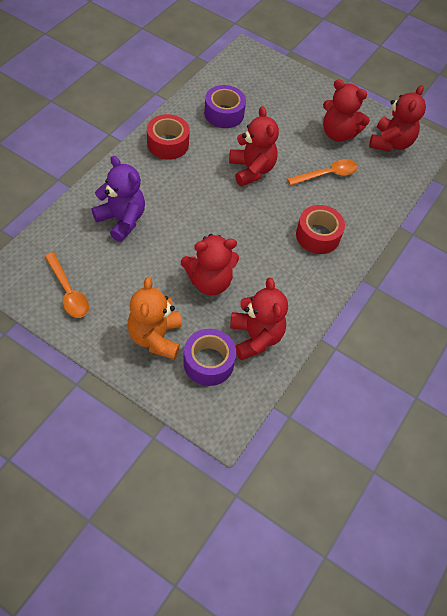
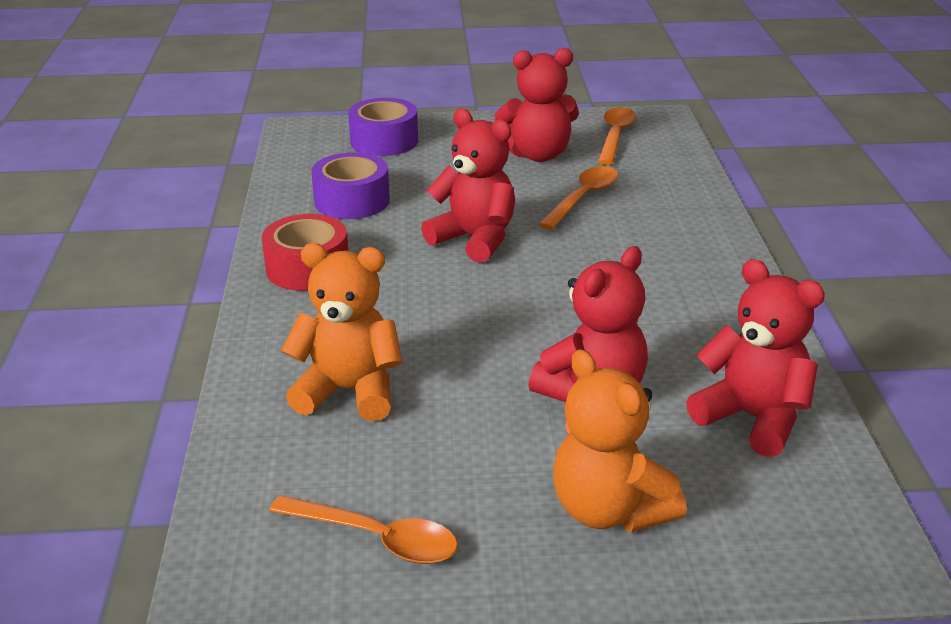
camera: 30 degrees left, 25 degrees down
purple teddy bear [92,156,145,242] -> orange teddy bear [281,243,403,421]
purple tape [183,329,236,386] -> purple tape moved to [348,98,418,156]
red tape [296,205,345,254] -> none
red teddy bear [369,85,426,152] -> orange spoon [598,107,636,165]

